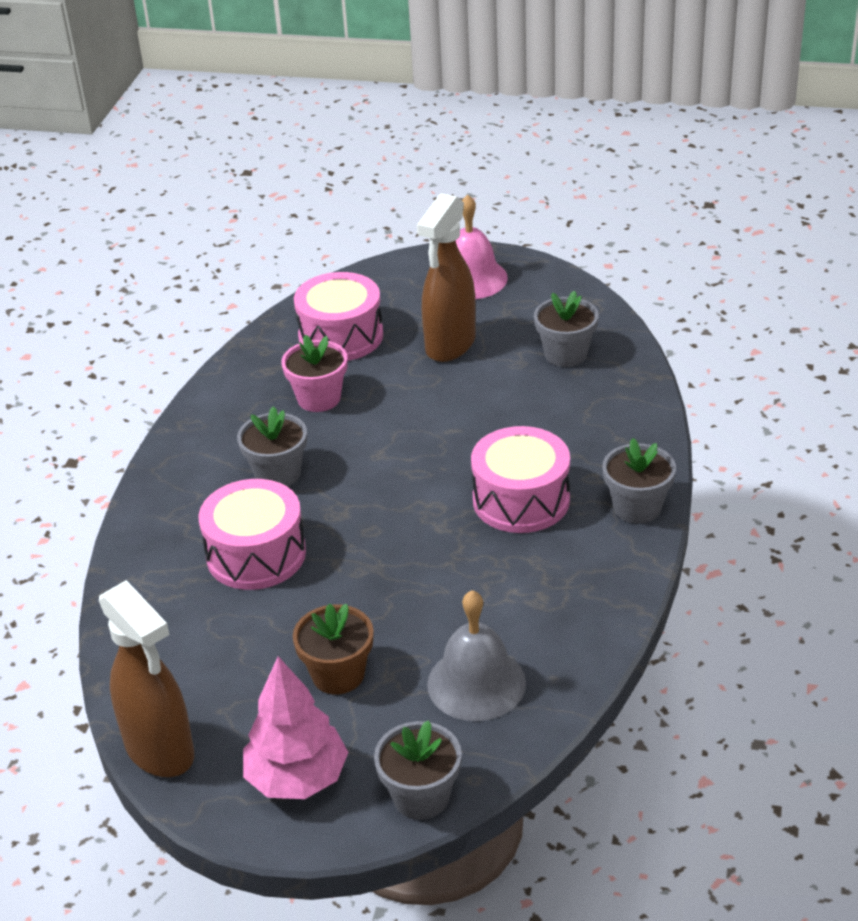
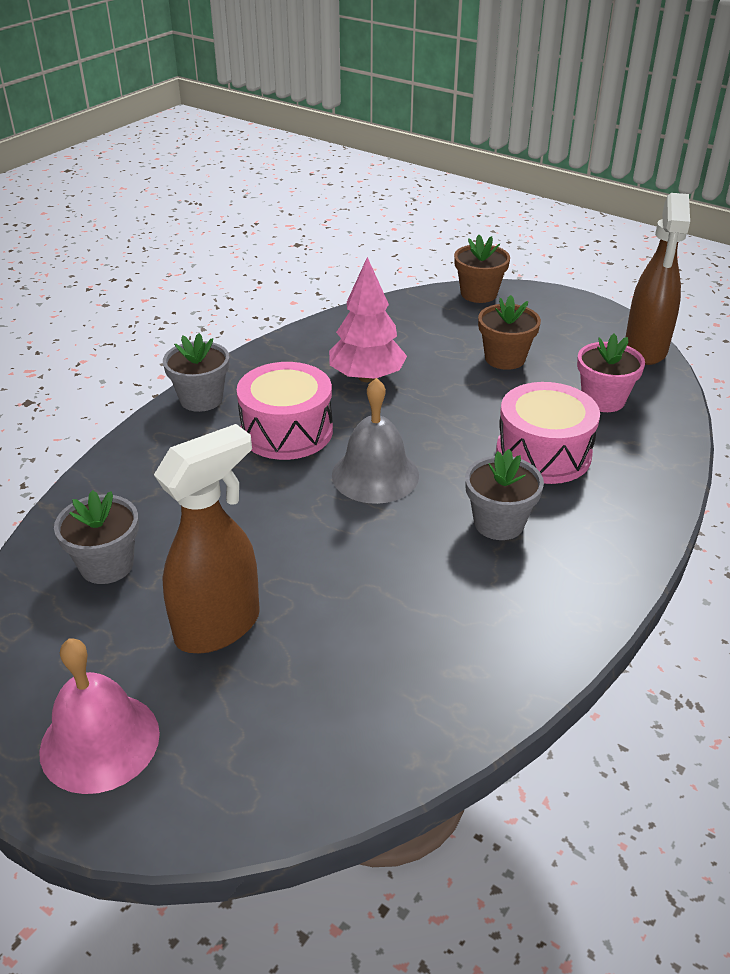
camera: 160 degrees left, 0 degrees up
brown spray bottle [99,580,194,777] -> brown spray bottle turned 150 degrees counterclockwise [626,193,690,365]
pink tree [243,656,348,799] -> pink tree moved to [329,257,407,382]
pink flower pot [281,335,347,412] -> pink flower pot moved to [577,334,645,412]
pink drum [294,272,383,361] -> none
grey flower pot [374,720,462,820] -> brown flower pot [454,235,510,303]
grey bell [427,590,526,721] -> grey bell moved to [332,378,419,504]

